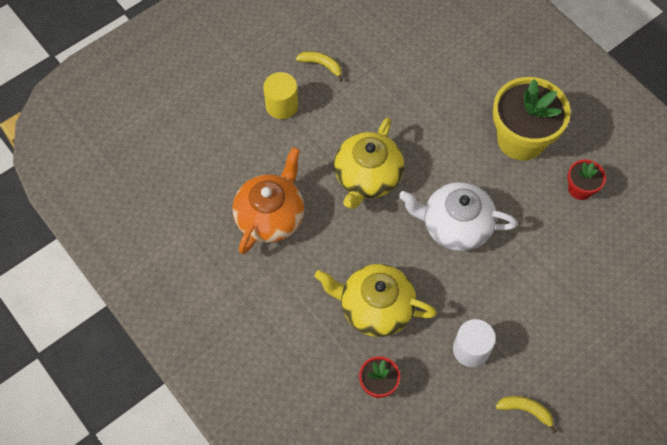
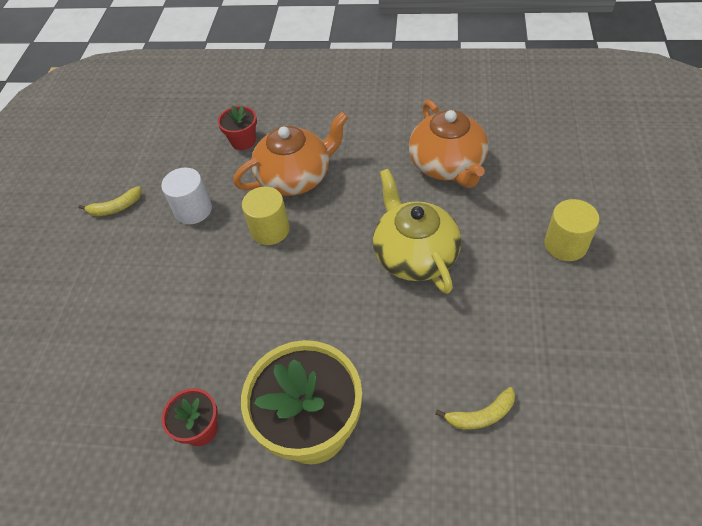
camera: 140 degrees right, 10 degrees down
yellow banana [296,51,343,82] -> yellow banana moved to [435,387,515,430]
yellow teapot [315,264,437,337] -> orange teapot [233,112,349,196]
white teapot [399,182,517,251] -> none
none -> yellow cylinder [242,187,290,245]

